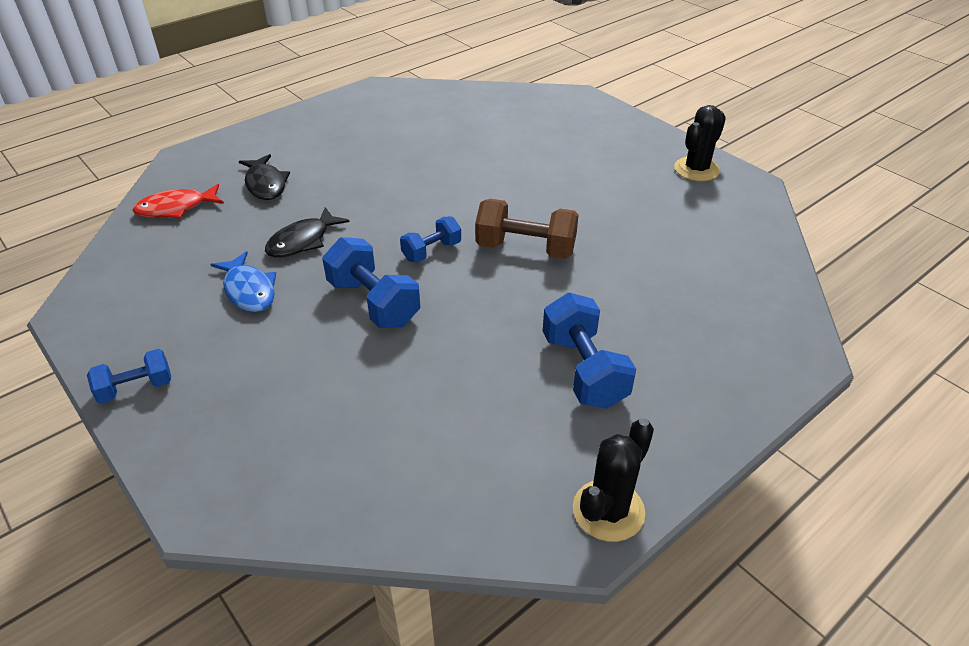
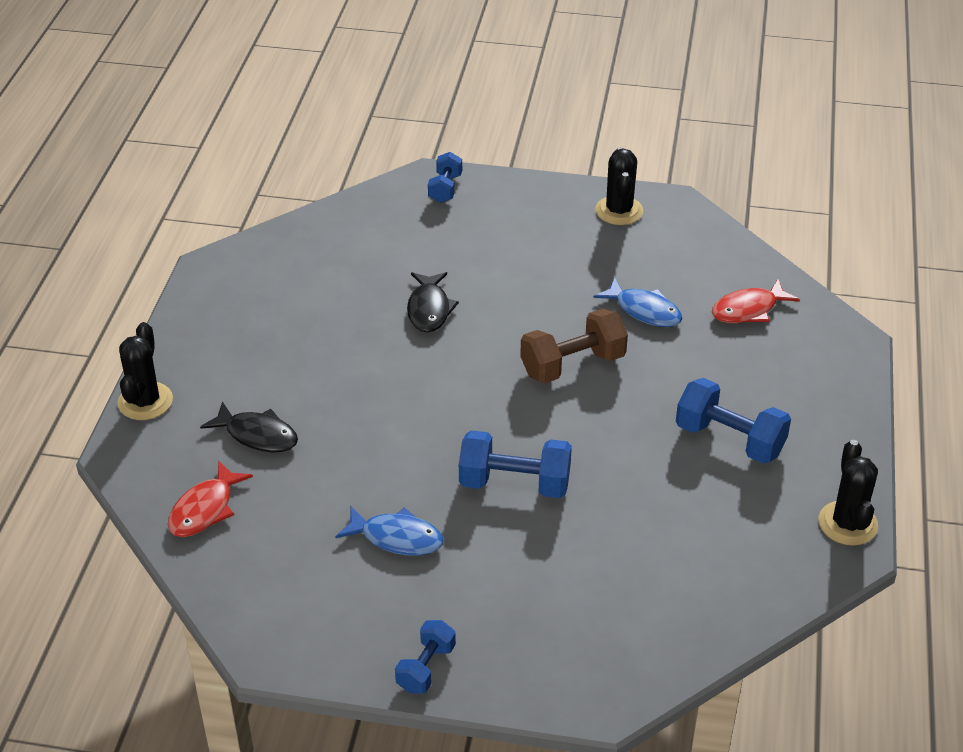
camera: 40 degrees left, 0 degrees up
black fish [265,207,349,258] -> black fish moved to [407,272,459,333]
blue dumbbell [400,217,461,262] -> blue dumbbell moved to [428,152,462,203]
none -> black cactus [118,322,173,420]
none -> blue fish [593,277,682,327]
none -> red fish [712,279,800,323]

